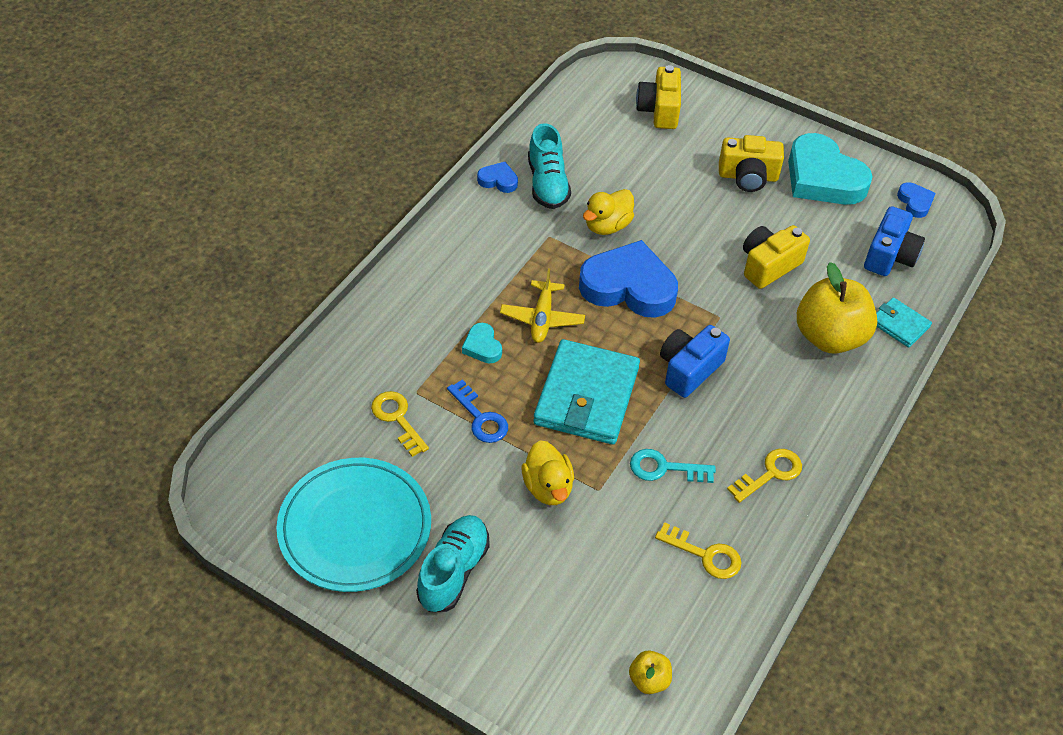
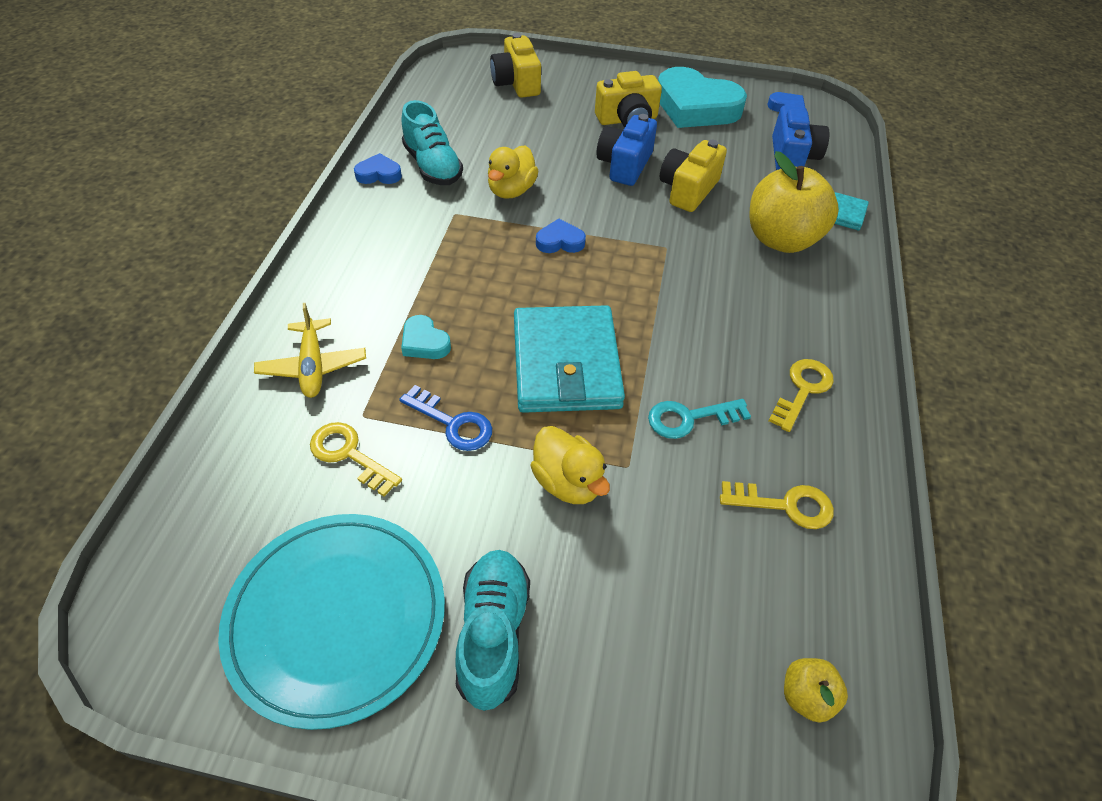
camera: 20 degrees left, 0 degrees up
yellow plane [500,268,585,343] -> yellow plane moved to [254,303,366,398]
blue heart [579,240,678,318] -> blue heart [536,219,586,253], size x0.45
blue camera [660,325,730,398] -> blue camera moved to [596,114,657,186]

